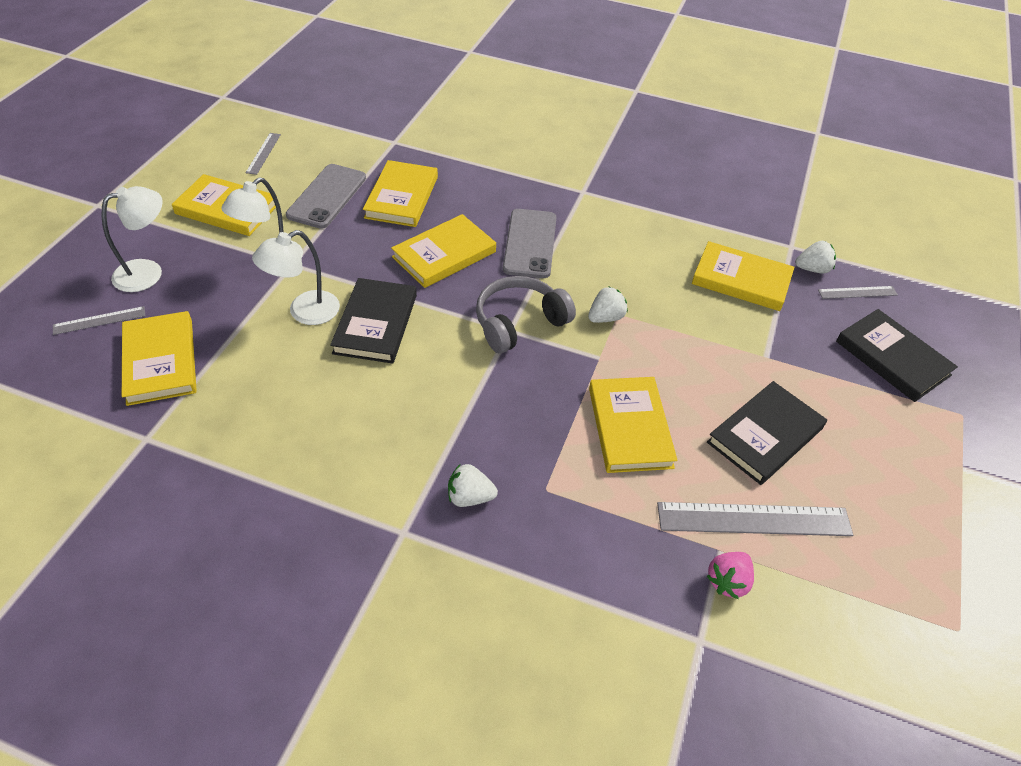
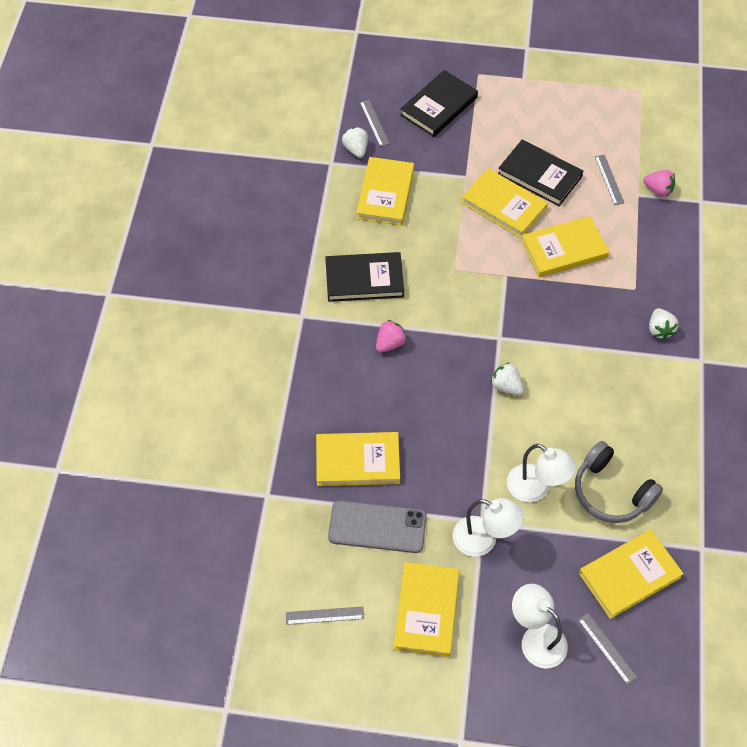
camera: 100 degrees left, 10 degrees up
black book [330,278,417,364] -> black book moved to [325,252,404,302]
yellow book [391,214,496,288] -> yellow book moved to [461,168,548,238]
grey headphones [476,276,576,354] -> grey headphones moved to [575,441,663,523]
grey phone [503,209,557,278] -> pink strawberry [376,320,407,353]
white strawberry [588,286,628,323] -> white strawberry moved to [491,362,524,395]
grey ruler [657,502,853,536] -> grey ruler [595,155,624,205], size x0.52

